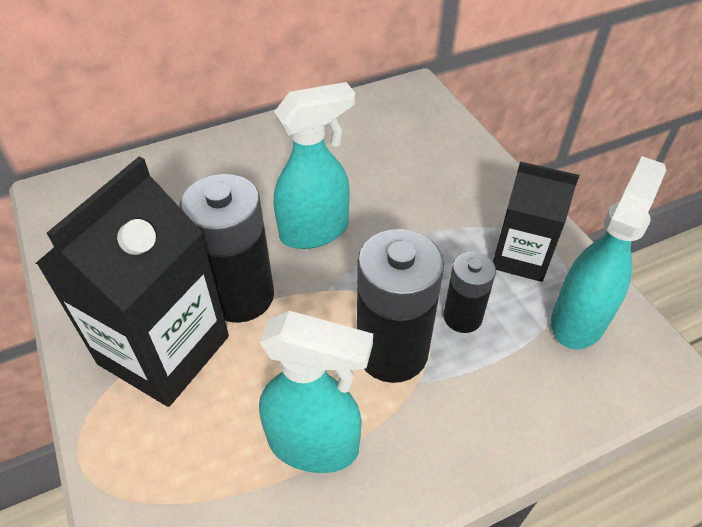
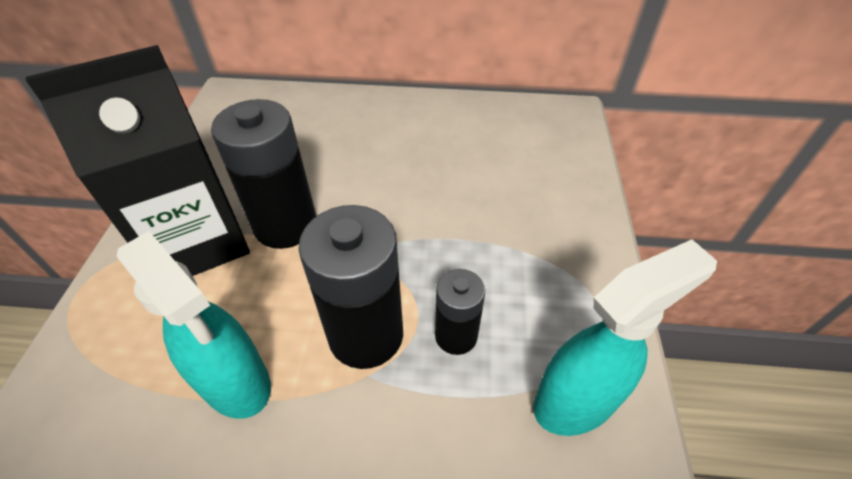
camera: 30 degrees right, 0 degrees up
turquoise spray bottle [274,82,355,249] -> none
black carton [493,162,579,282] -> none

